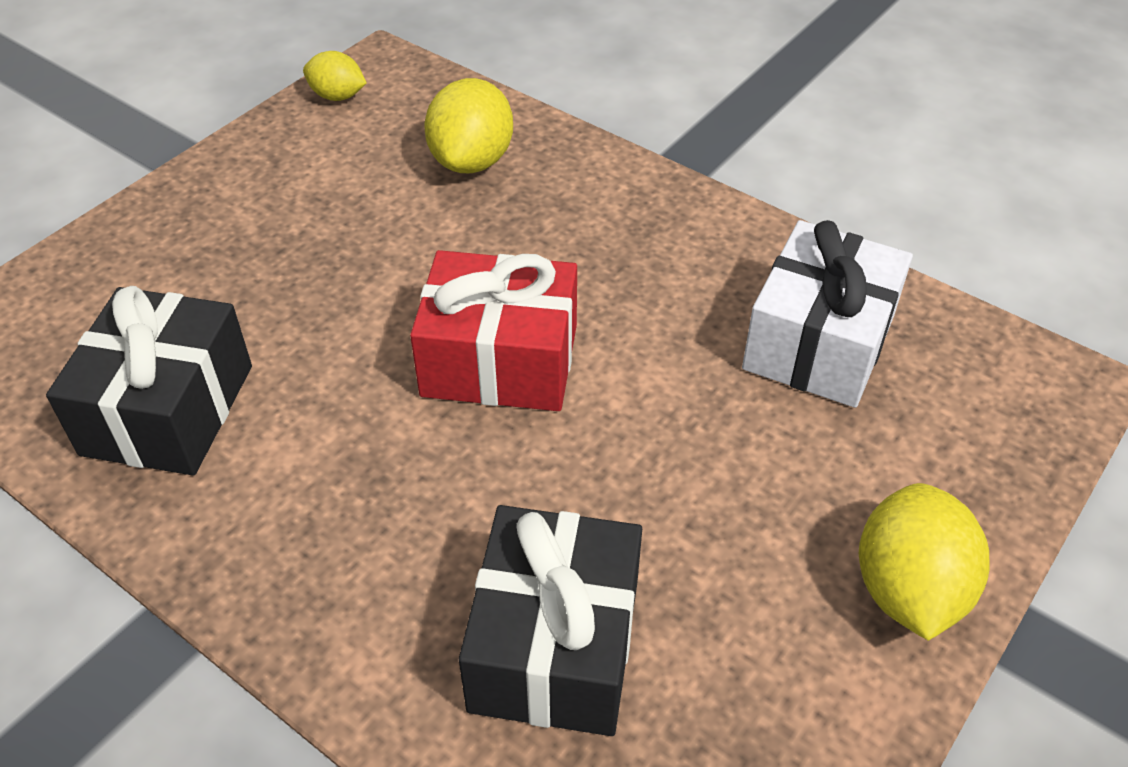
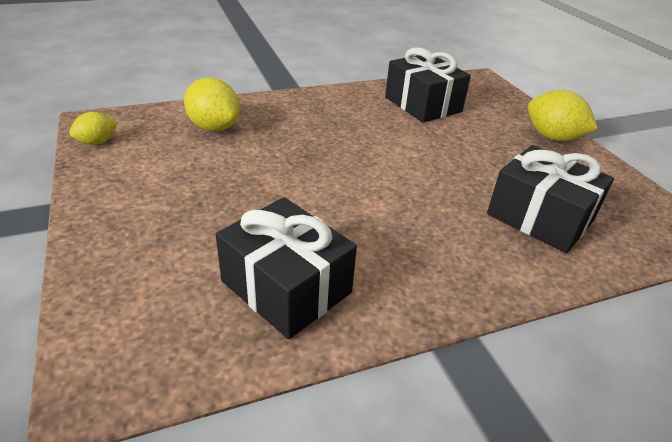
camera: 60 degrees left, 10 degrees down
red gift [410,250,577,411] -> none
white gift [742,220,913,408] -> black gift [385,47,471,123]

